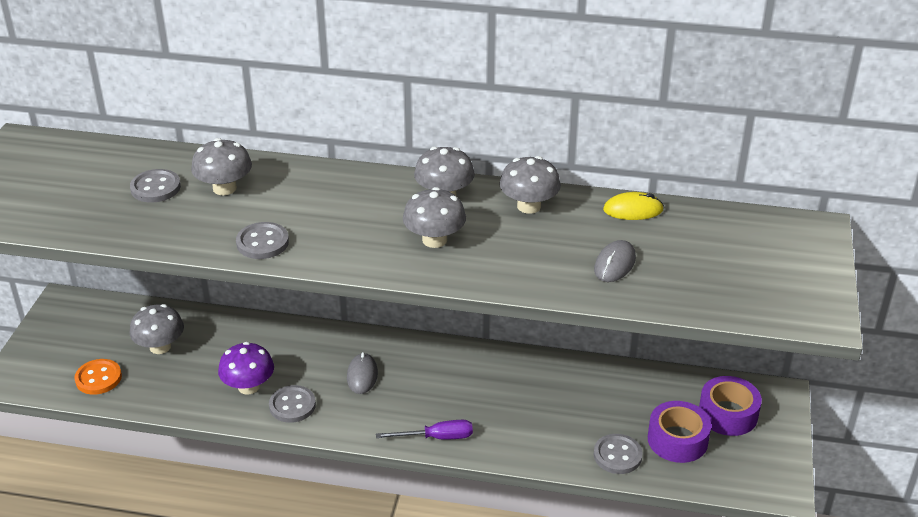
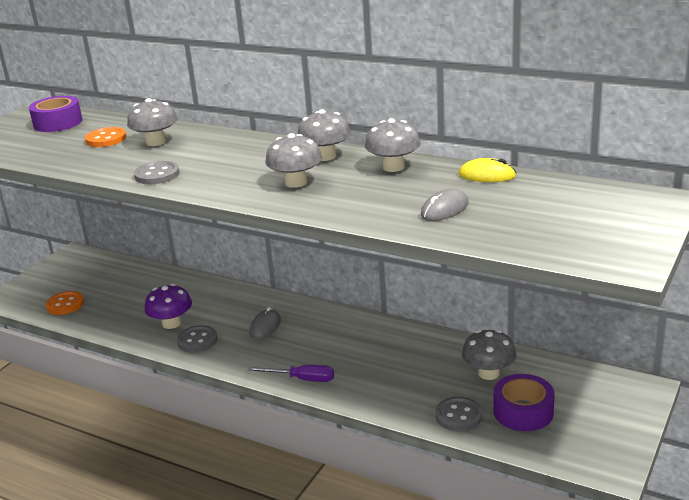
camera: 20 degrees right, 10 degrees down
grey button [130,169,181,203] -> orange button [85,127,127,147]
grey mushroom [130,304,184,354] -> grey mushroom moved to [462,330,516,380]
purple tape [699,376,762,436] -> purple tape moved to [29,96,82,132]

